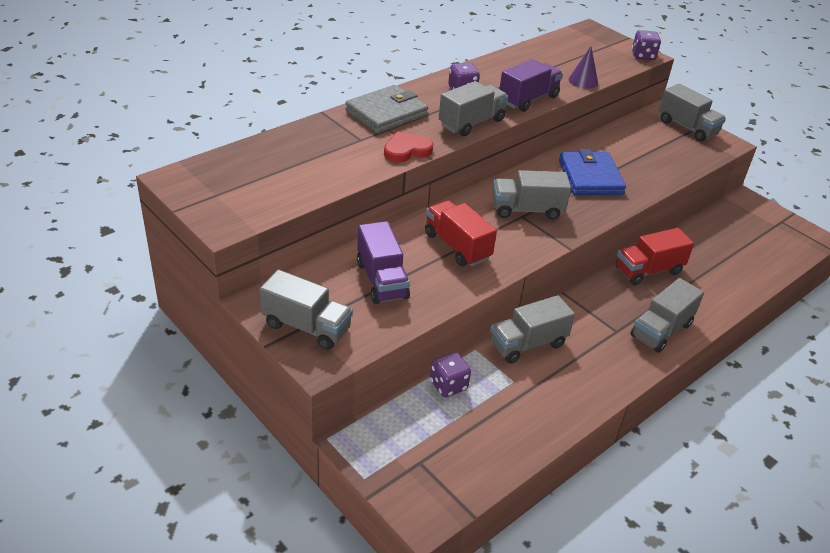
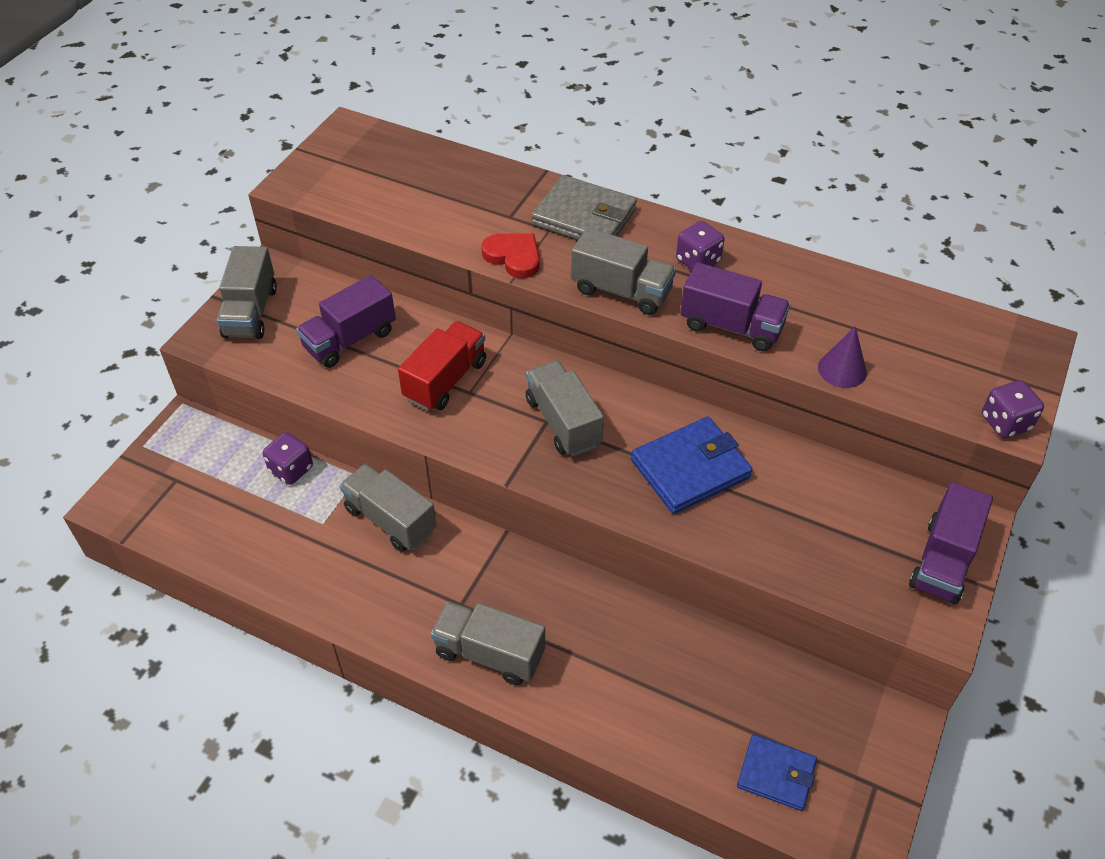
camera: 70 degrees right, 10 degrees up
red truck [615,228,694,285] -> none
grey truck [659,84,726,142] -> purple truck [909,482,993,604]
none -> blue wallet [737,734,817,811]

